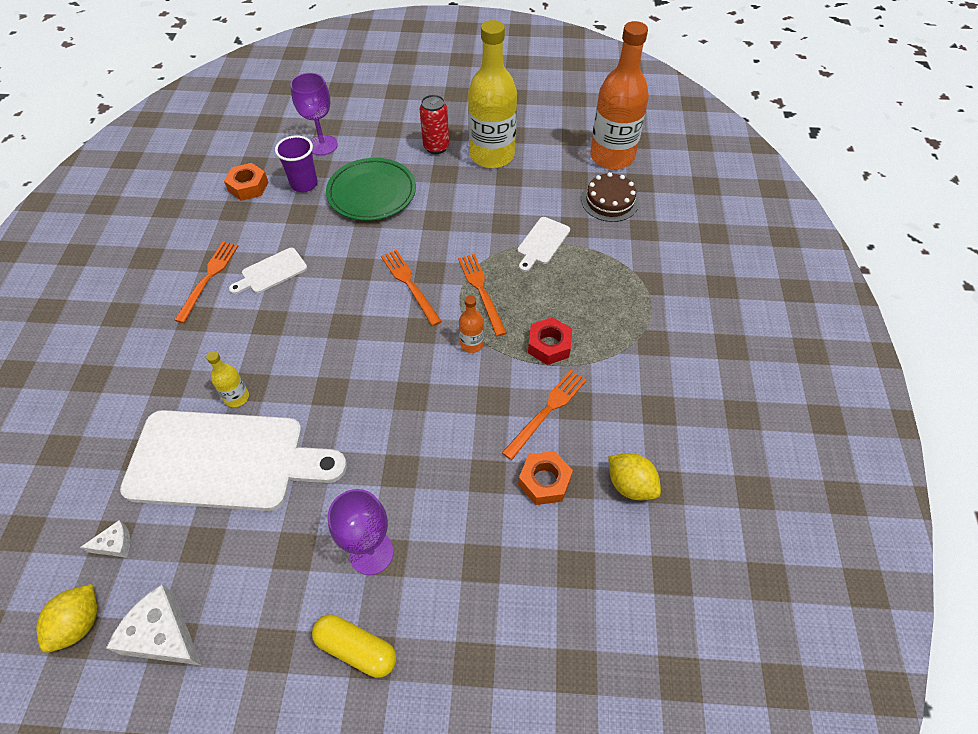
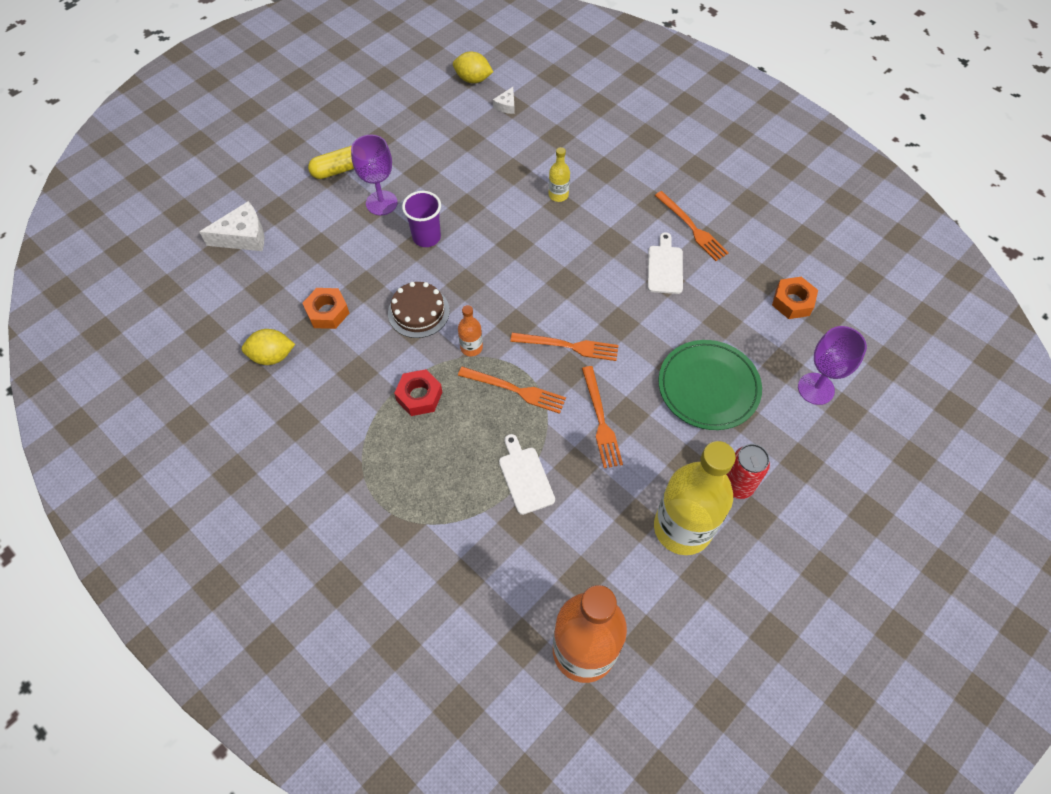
camera: 130 degrees right, 5 degrees up
yellow lemon [37,584,97,653] -> yellow lemon turned 45 degrees counterclockwise [453,52,493,83]
white cheese [106,585,202,665] -> white cheese moved to [199,201,264,251]
white cutting board [120,410,347,511] -> none
purple cup [275,135,318,192] -> purple cup moved to [402,191,441,247]
orange fork [502,370,587,460] -> orange fork moved to [582,366,623,468]
brown cake [581,172,639,222] -> brown cake moved to [388,282,450,338]

